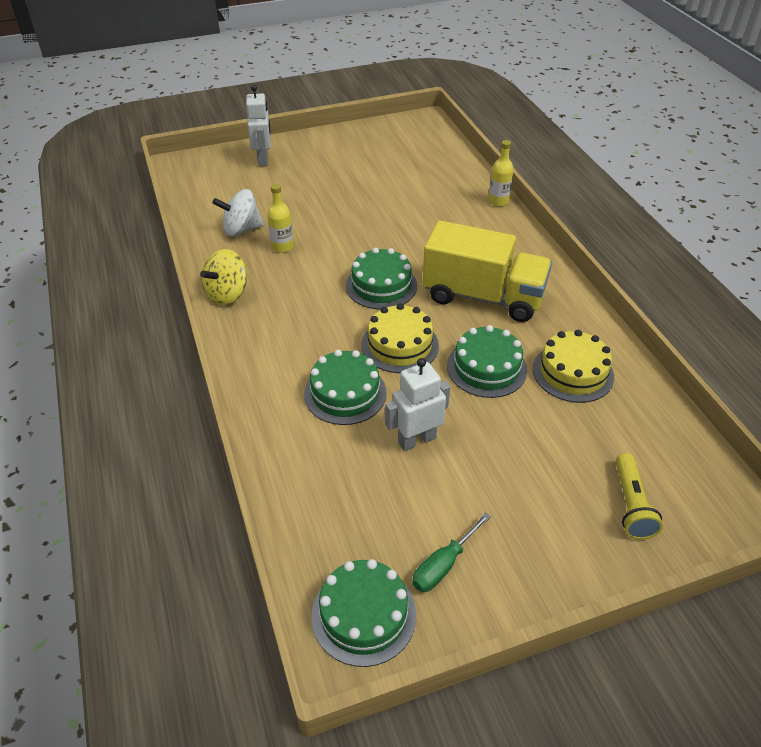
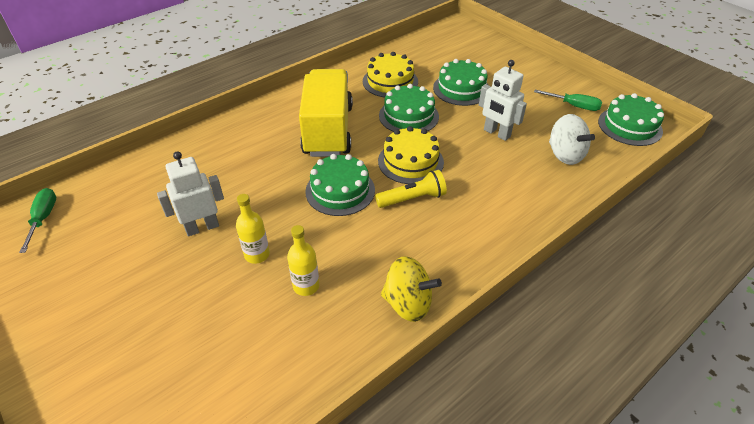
camera: 110 degrees left, 0 degrees up
white spinning top [212,189,264,237] -> white spinning top moved to [549,114,595,165]
white robot [246,85,271,166] -> white robot moved to [157,151,224,236]
green cake [304,350,387,425] -> green cake moved to [433,59,488,106]
yellow bottle [488,140,514,207] -> yellow bottle moved to [236,194,270,264]
yellow flashlight [615,453,663,540] -> yellow flashlight moved to [375,170,447,208]
none -> green screwdriver [19,188,56,253]

